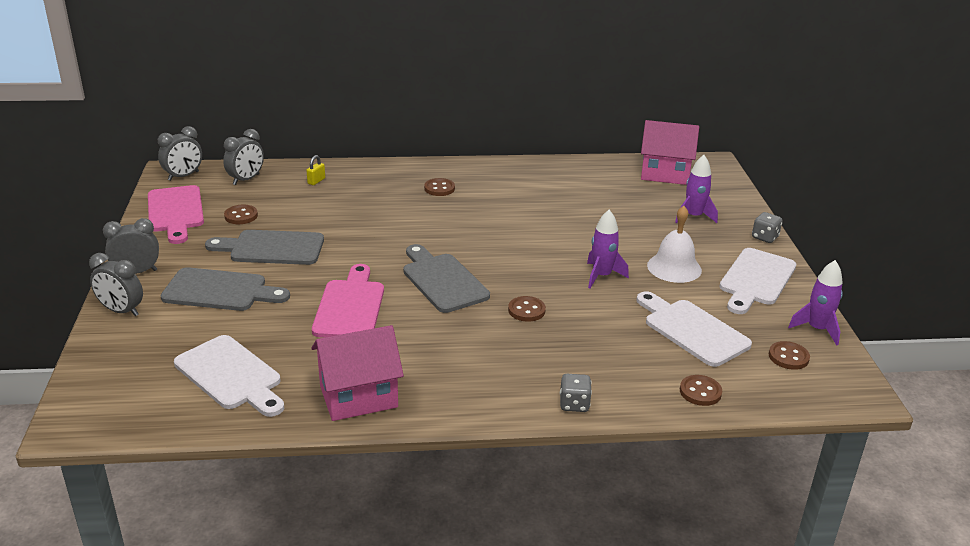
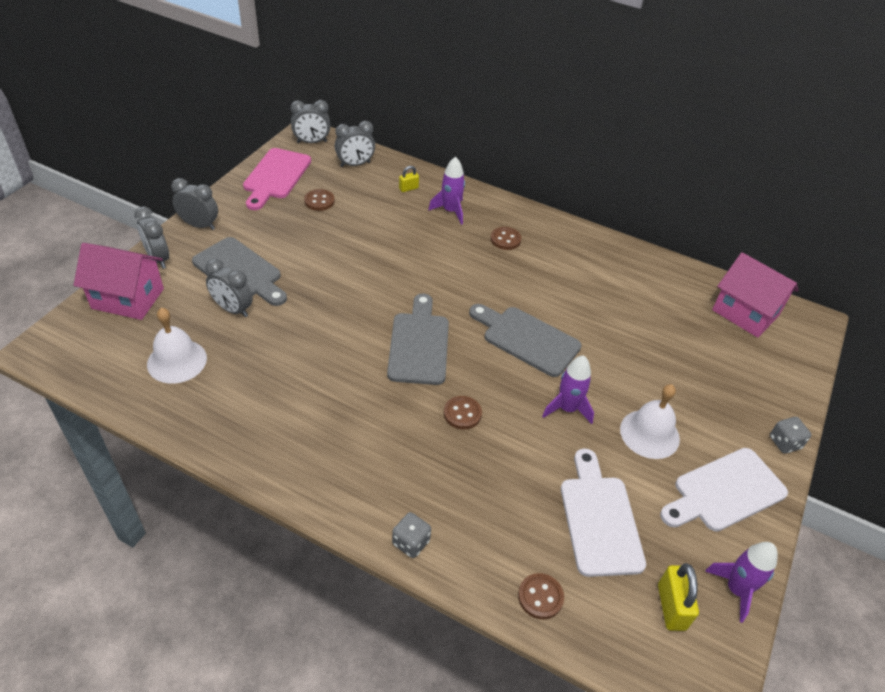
camera: 30 degrees right, 15 degrees up
white cutting board [174,335,284,417] -> white bell [147,308,207,384]
grey cutting board [205,230,324,265] -> grey cutting board moved to [469,304,581,377]
pink house [311,325,404,421] -> pink house moved to [74,243,164,320]
pink cutting board [312,264,384,338] -> none
purple rocket [675,155,718,223] -> purple rocket moved to [428,157,465,225]
brown button [769,341,810,370] -> yellow padlock [658,563,699,631]
none -> grey clock [205,259,253,317]

